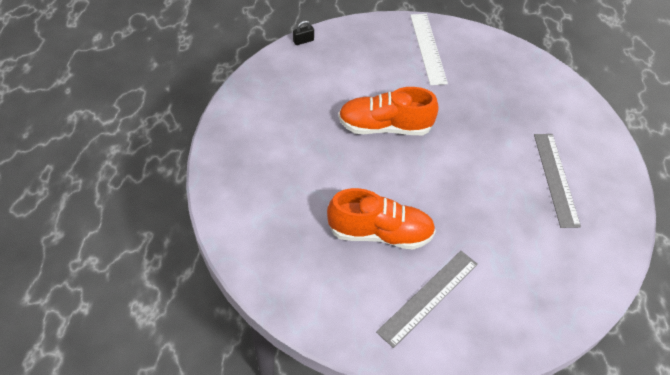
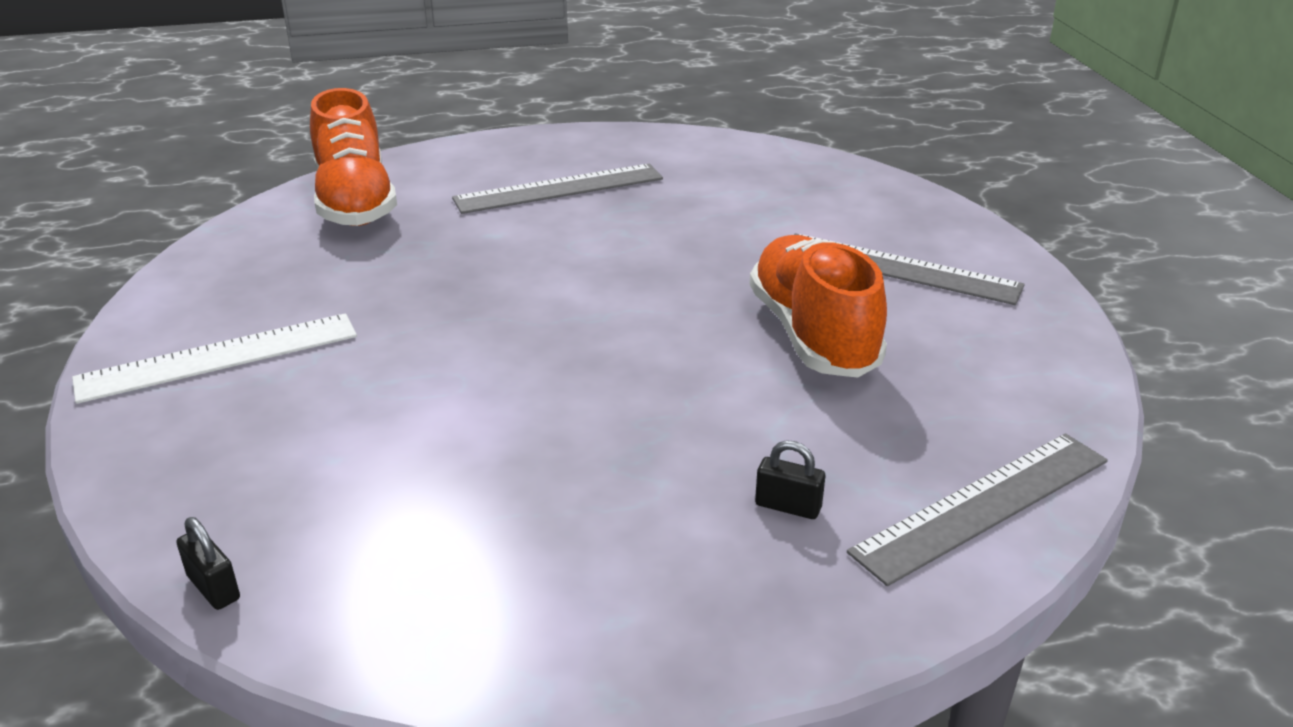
camera: 105 degrees left, 20 degrees down
orange shoe [338,87,439,135] -> orange shoe moved to [310,88,397,226]
none -> black padlock [755,441,825,519]
none -> grey ruler [847,433,1108,586]

